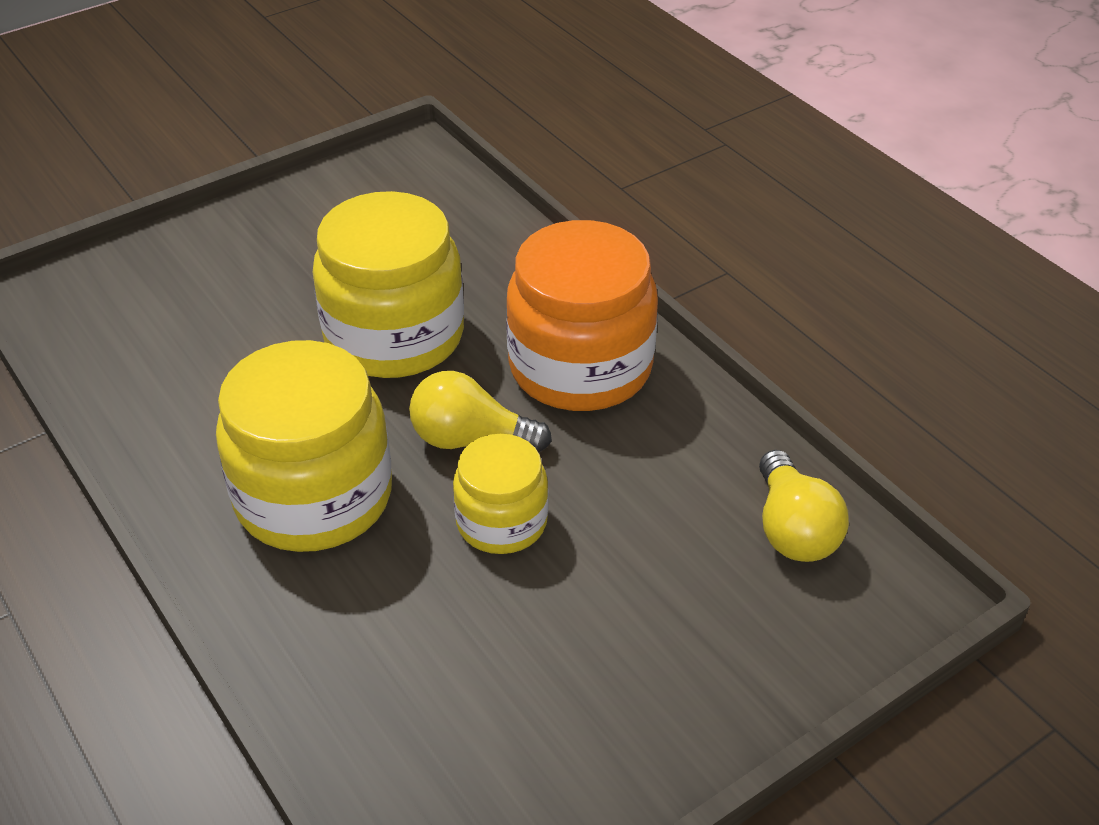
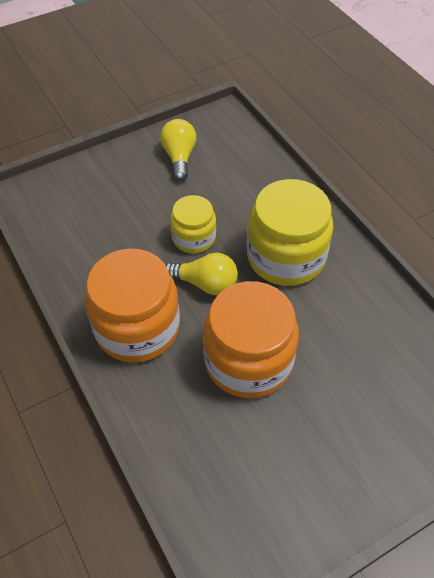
camera: 175 degrees left, 10 degrees up
yellow jar [312,191,464,378] -> orange jar [203,281,299,398]
yellow light bulb [759,450,849,562] -> yellow light bulb moved to [160,119,196,181]

